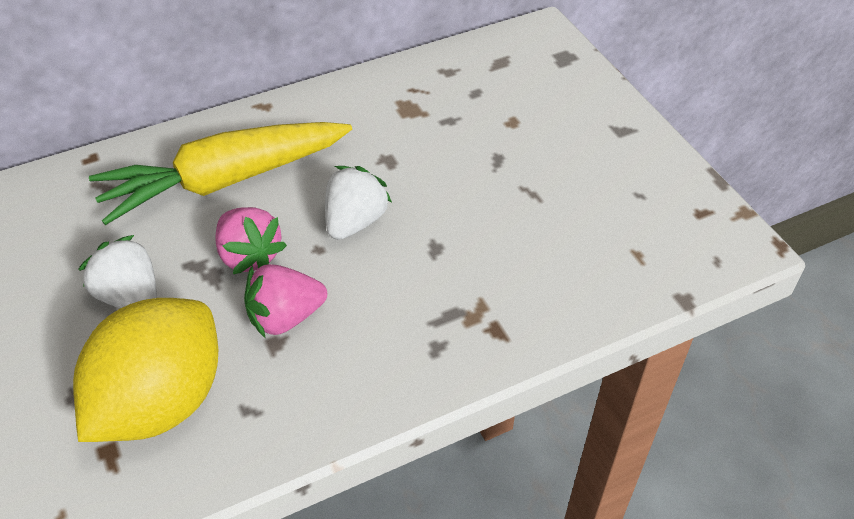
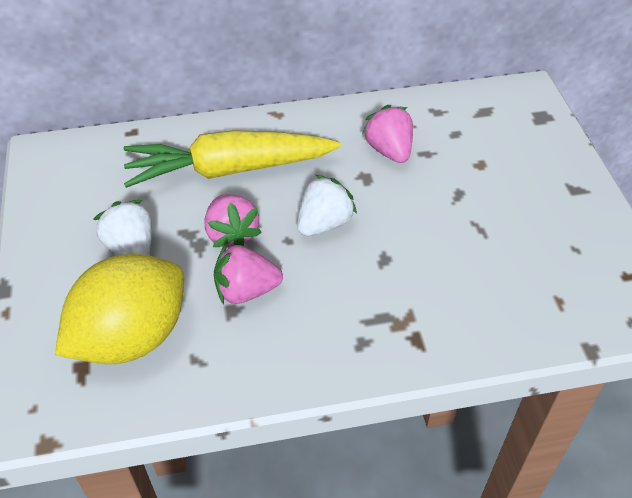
camera: 15 degrees right, 0 degrees up
none -> pink strawberry [362,105,413,163]

